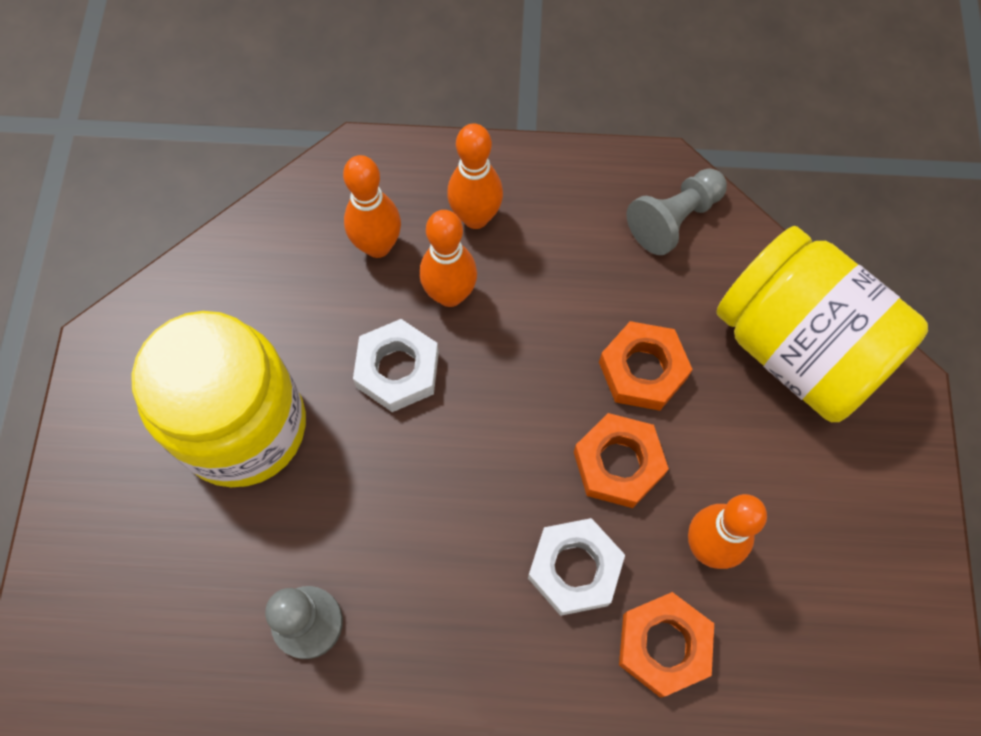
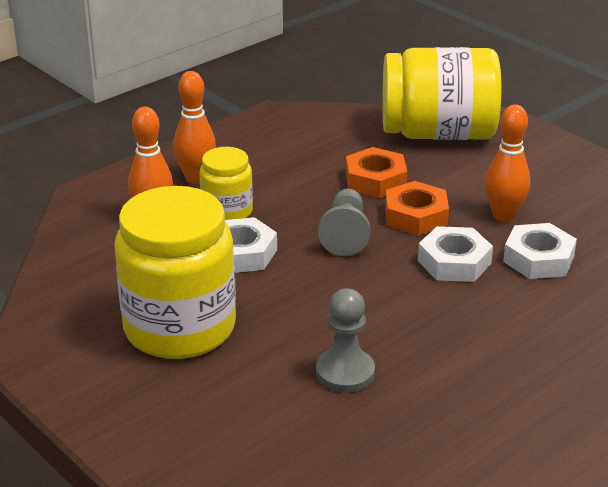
camera: 45 degrees left, 35 degrees down
orange bowling pin [420,210,477,307] -> yellow jar [199,147,253,220]
orange nut [619,592,714,698] -> white nut [503,223,577,279]
grey pawn [626,168,727,255] -> grey pawn moved to [318,189,370,256]

